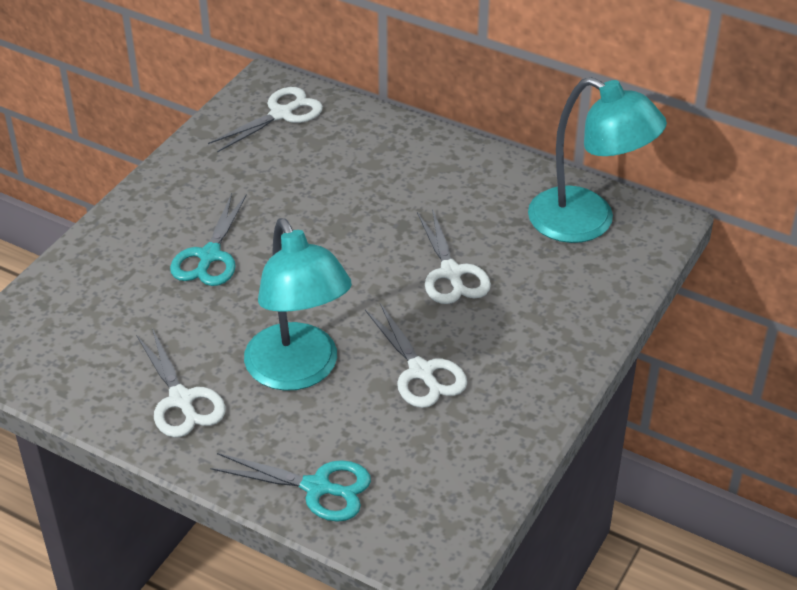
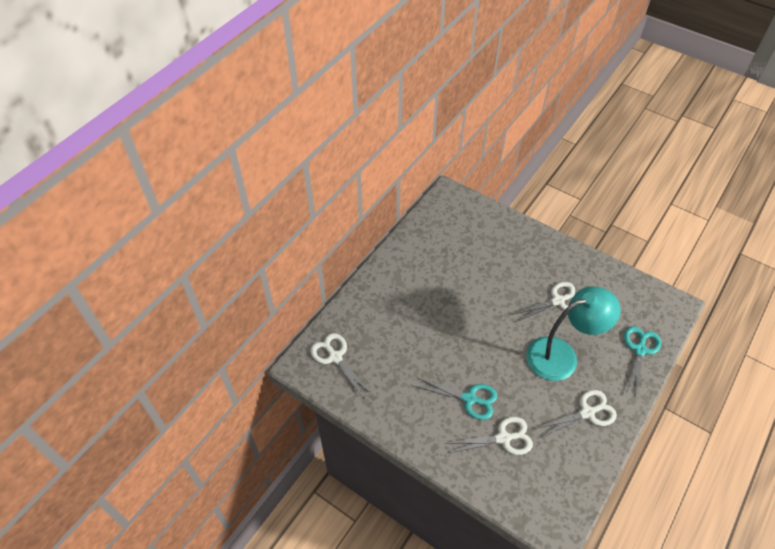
camera: 85 degrees left, 10 degrees up
white scissors [417,208,491,304] -> white scissors moved to [448,417,533,455]
turquoise lamp [528,77,667,243] -> none

